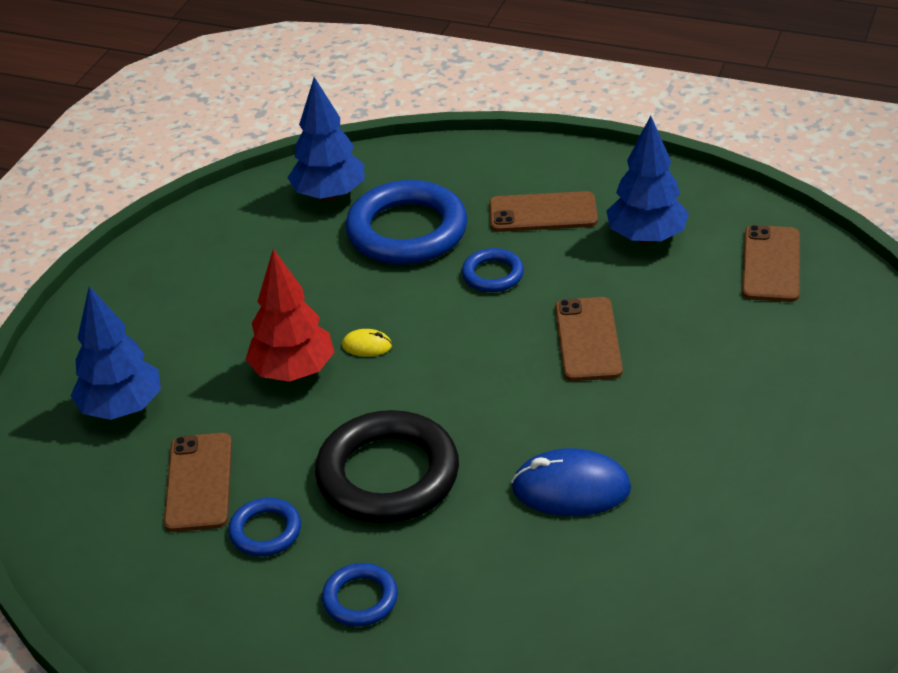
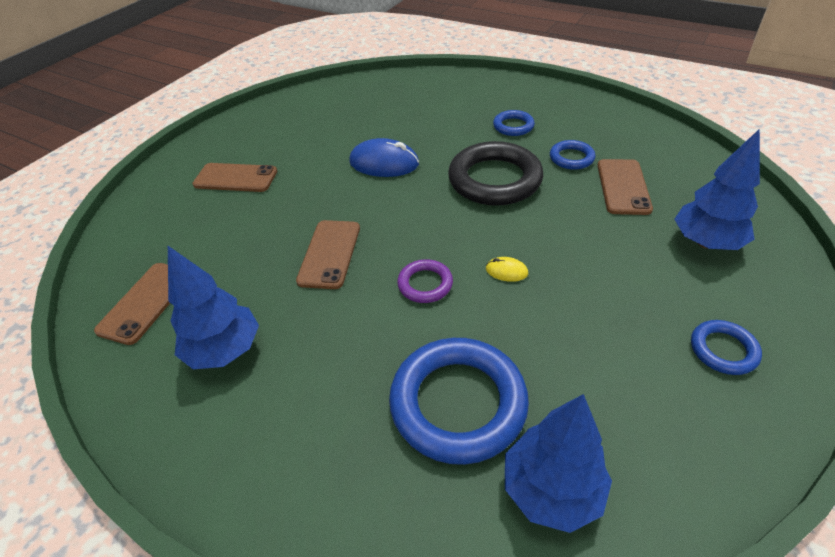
camera: 170 degrees left, 5 degrees up
red tree [245,249,334,382] -> none
blue ring [462,248,524,292] -> blue ring moved to [691,320,762,375]
brown phone [489,191,598,232] -> brown phone moved to [192,163,277,192]
none -> purple ring [397,259,453,303]

